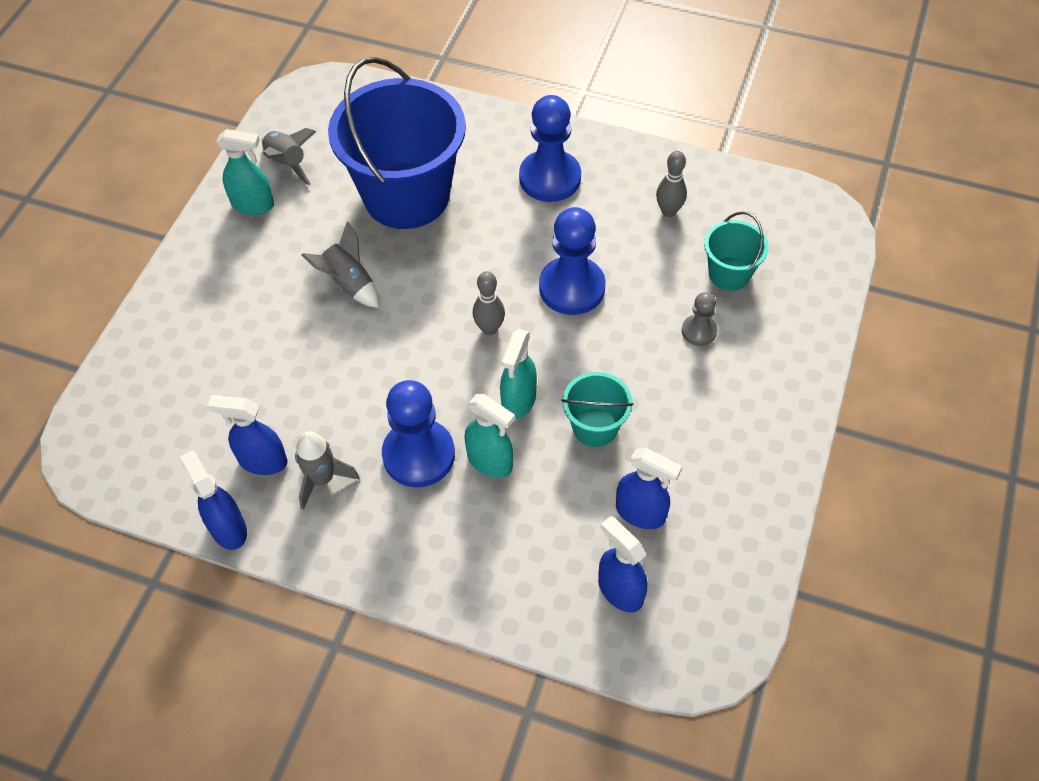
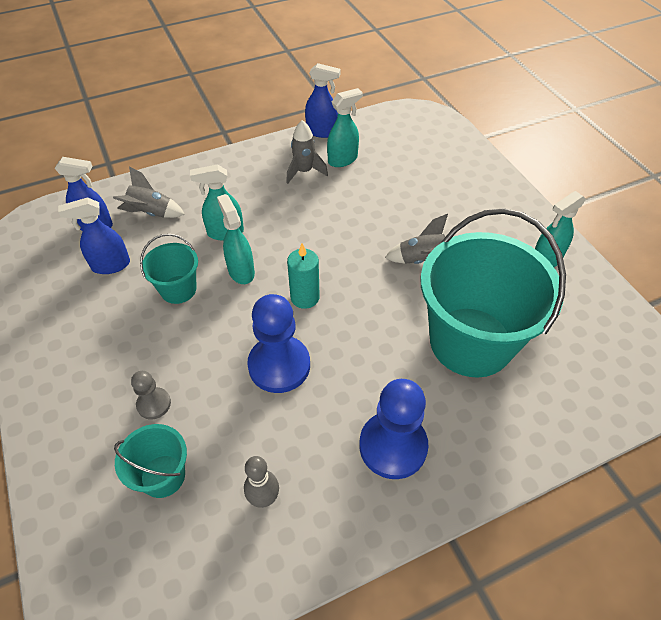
camera: 135 degrees right, 5 degrees down
blue spray bottle [207,395,287,475] -> turquoise spray bottle [327,88,363,167]
grey rocket [262,128,316,186] -> grey rocket moved to [113,166,185,218]
blue bucket [328,57,466,229] -> turquoise bucket [420,208,566,378]
blue pawn [382,380,455,487] -> none
grey bowling pin [473,271,505,335] -> turquoise candle [287,244,320,309]

